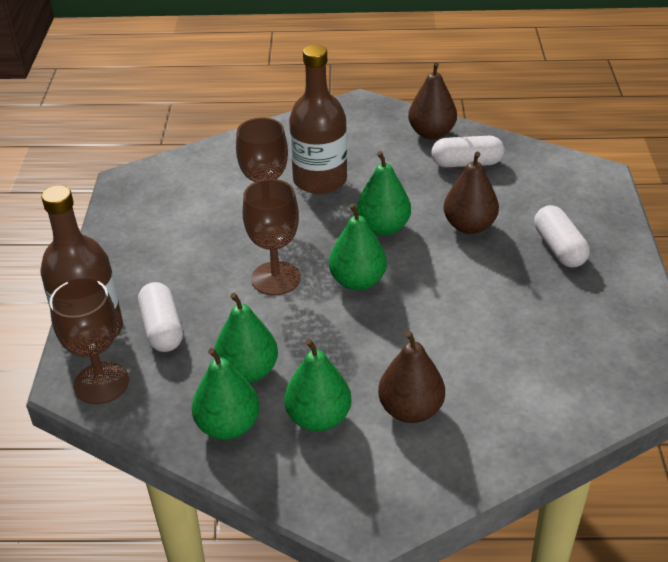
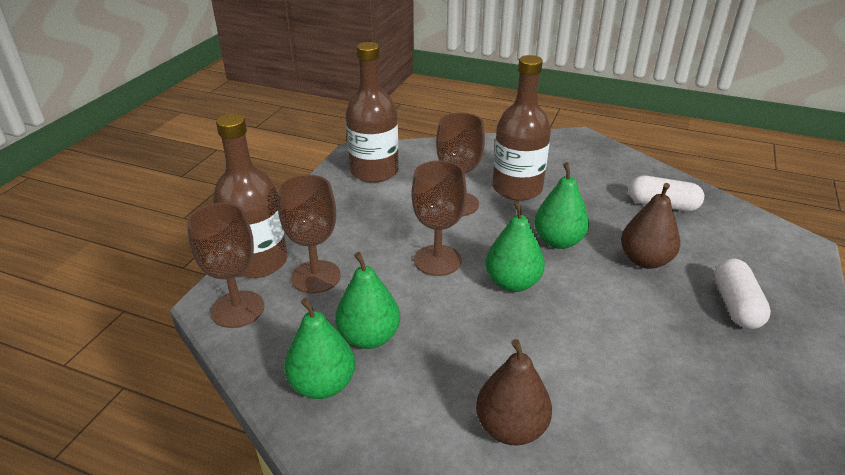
camera: 20 degrees right, 5 degrees down
white capsule [138,282,183,352] -> brown goblet [278,175,341,293]
green pear [284,339,352,431] -> none
brown pear [408,62,457,139] -> none
none -> brown bottle [346,42,399,183]

